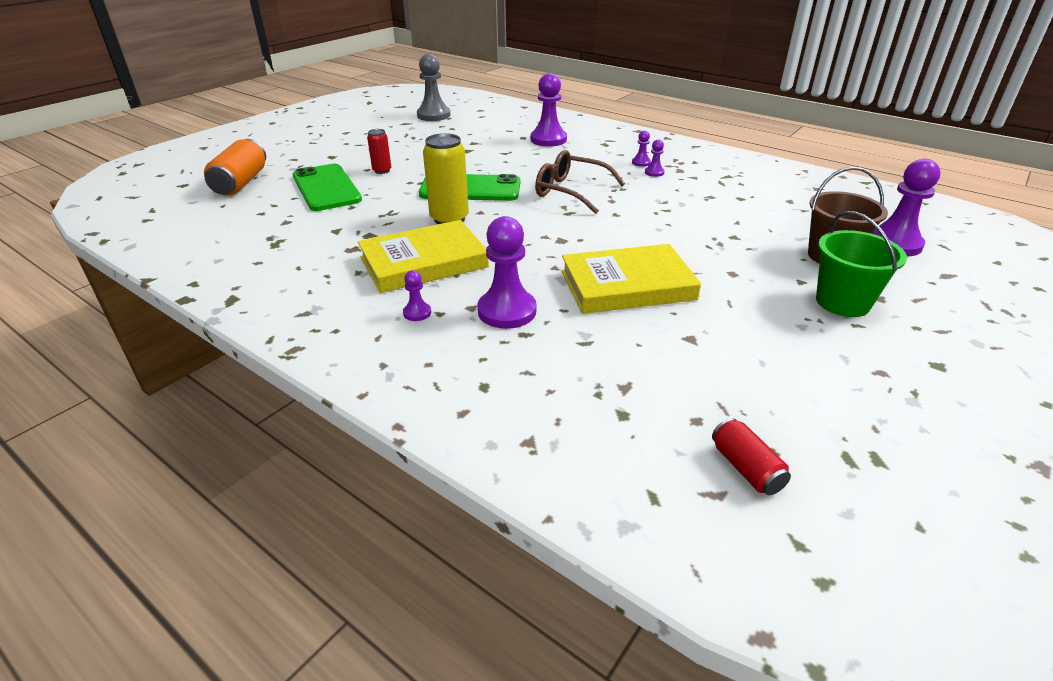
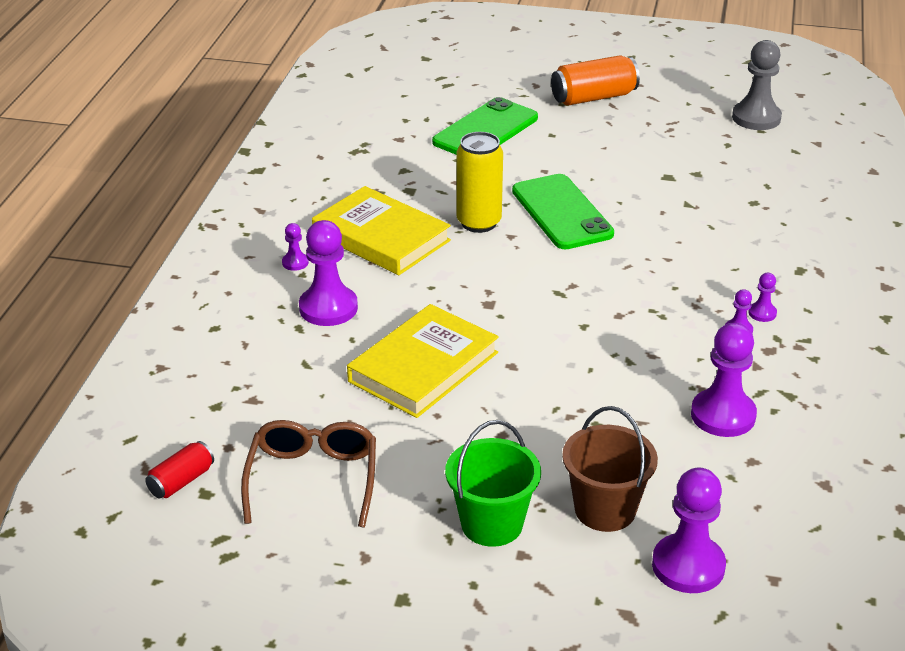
camera: 65 degrees right, 0 degrees up
orange can [204,139,266,196] -> orange can moved to [551,55,640,106]
red can [367,129,391,174] -> none
purple pawn [531,73,567,147] -> purple pawn moved to [691,323,757,437]
brown glasses [535,150,625,214] -> brown glasses moved to [241,420,376,528]
yellow book [561,244,701,314] -> yellow book turned 75 degrees clockwise [347,304,499,418]

